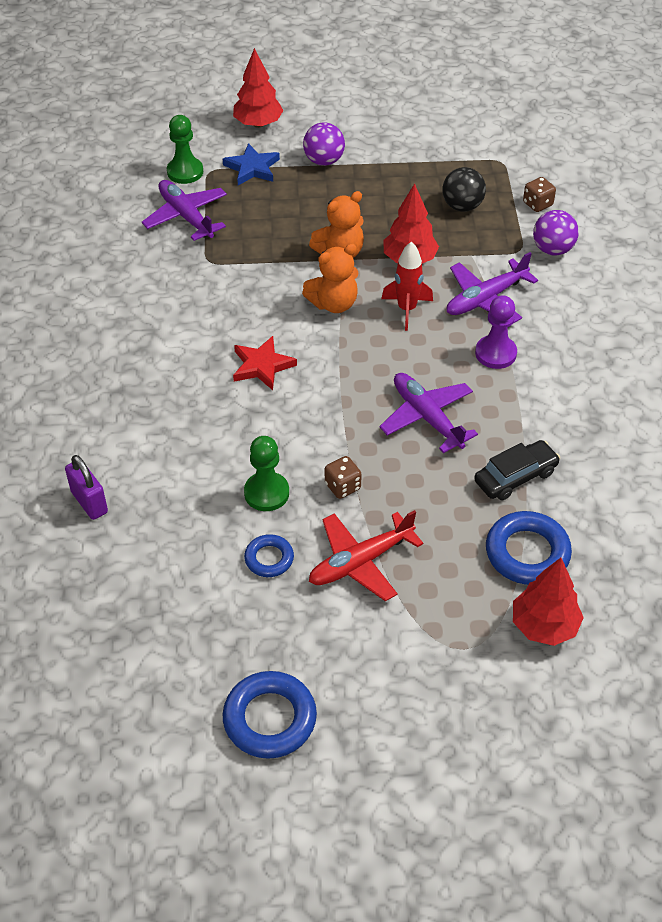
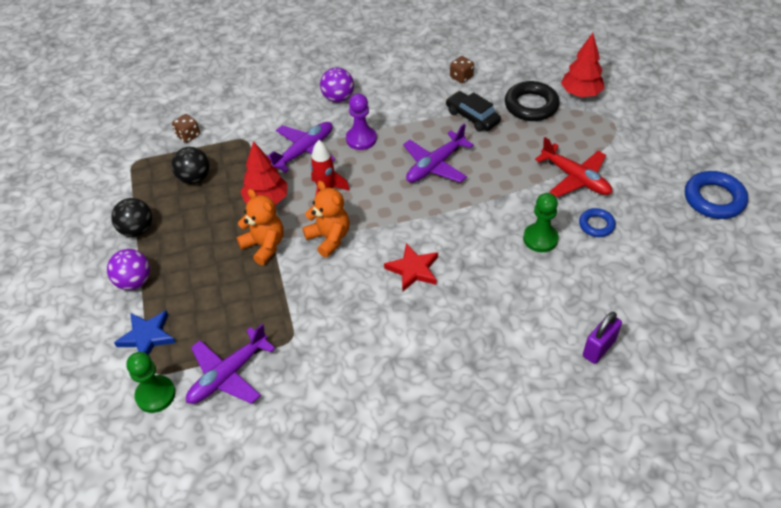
camera: 100 degrees left, 0 degrees up
red tree [233,48,284,128] -> none
brown dice [325,456,362,499] -> brown dice moved to [450,56,474,83]
purple plane [447,252,538,323] -> purple plane turned 90 degrees counterclockwise [267,122,335,173]
blue ring [486,511,572,585] -> black ring [505,81,560,121]
purple ball [533,210,579,256] -> purple ball moved to [320,67,354,102]
none -> black ball [111,198,153,237]

